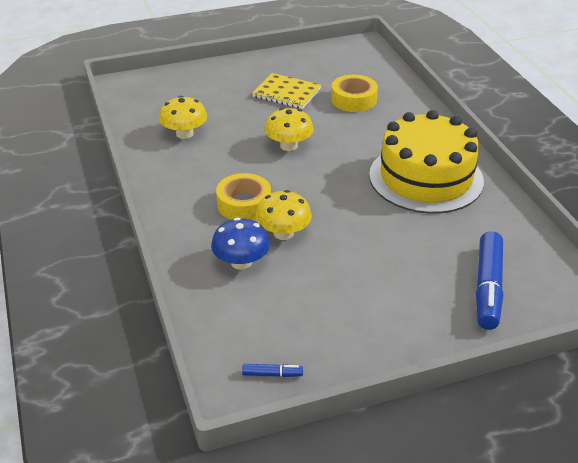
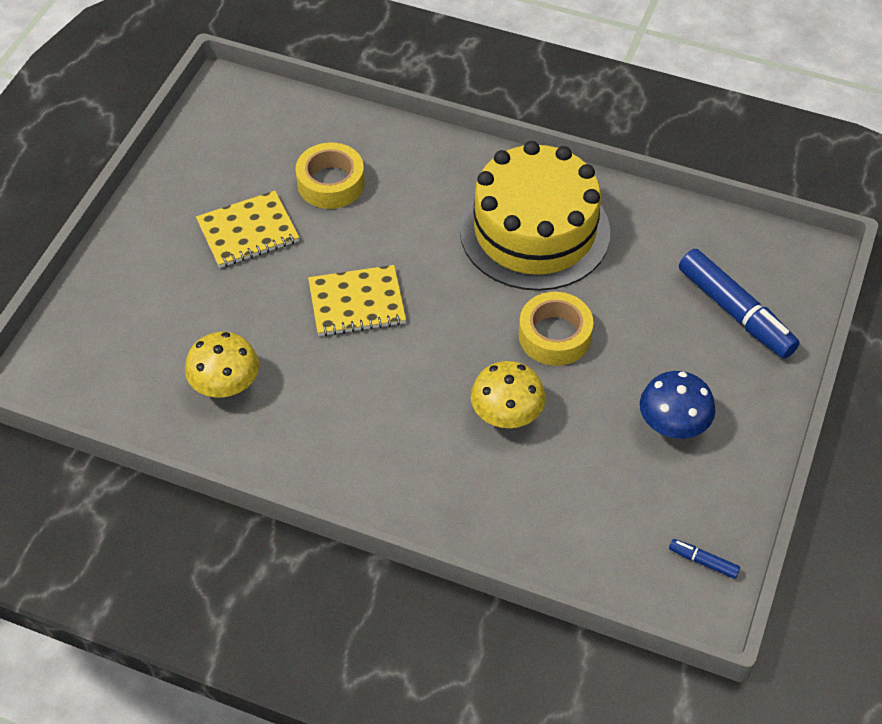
camera: 50 degrees left, 15 degrees up
blue mushroom [211,218,270,270] -> blue mushroom moved to [640,371,715,439]
yellow tape [216,173,271,220] -> yellow tape moved to [519,292,593,366]
blue marker [242,364,303,377] -> blue marker turned 105 degrees counterclockwise [669,539,740,579]
yellow mushroom [265,108,313,151] -> yellow notebook [308,265,406,336]

